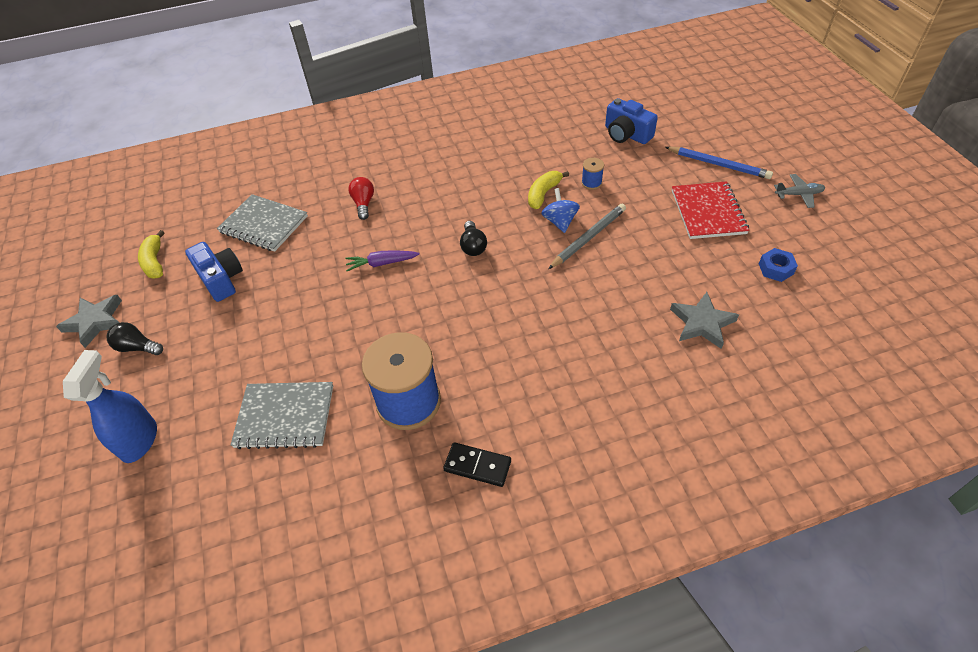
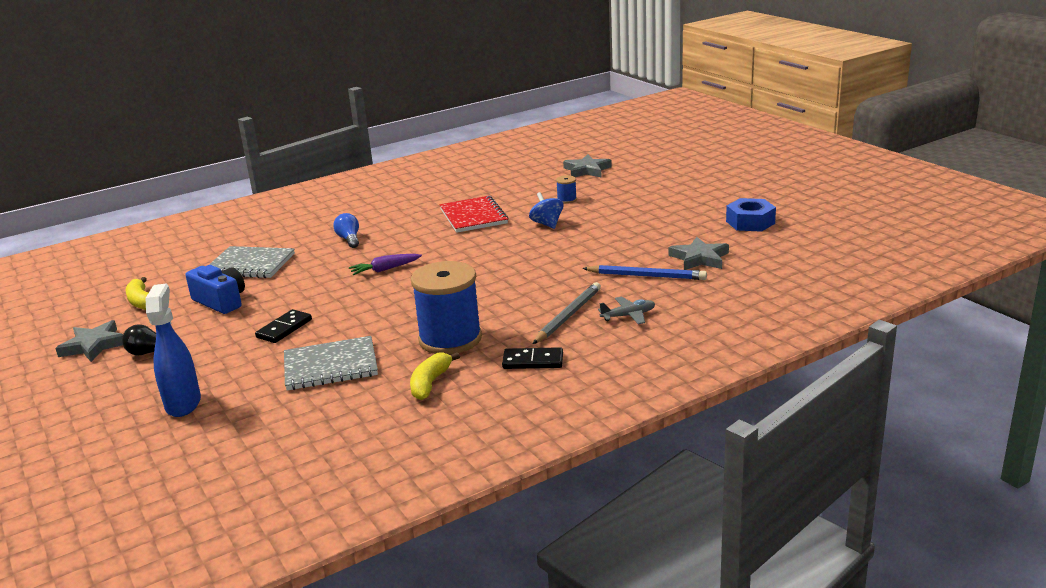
camera: 15 degrees left, 25 degrees down
red light bulb [348,177,374,220] -> blue light bulb [333,213,359,248]
black light bulb [460,221,487,256] -> none
yellow banana [528,171,569,209] -> yellow banana moved to [410,352,460,400]
grey pencil [548,204,626,269] -> grey pencil moved to [533,282,601,344]
blue camera [605,98,658,144] -> grey star [563,154,612,178]
blue pencil [665,147,773,179] -> blue pencil moved to [582,265,707,280]
red notebook [672,181,749,239] -> red notebook moved to [440,196,508,233]
blue nut [759,248,798,282] -> blue nut [726,198,776,232], size x1.53
grey plane [774,174,825,208] -> grey plane moved to [598,297,655,324]
none -> black domino [255,309,312,343]

